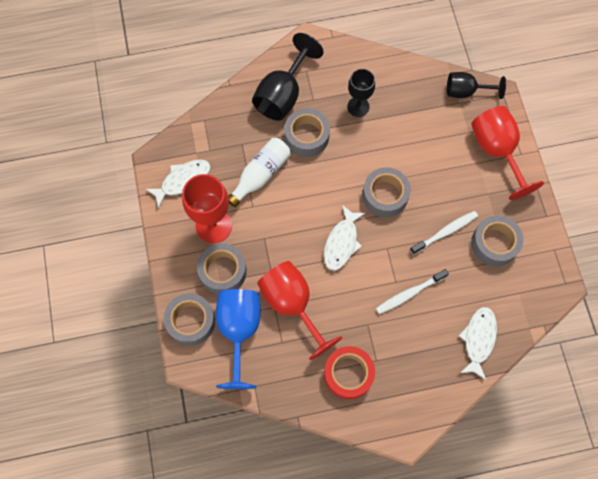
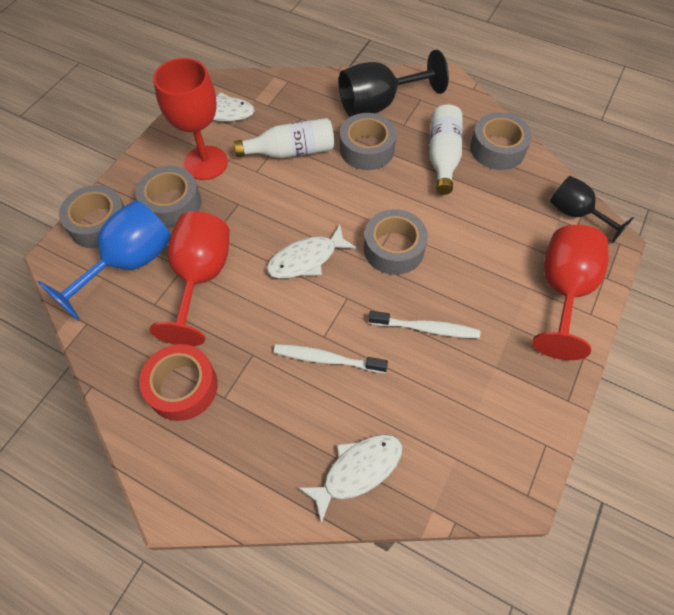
camera: 40 degrees right, 10 degrees down
black goblet [347,69,375,117] -> white bottle [429,104,463,195]
grey tape [471,216,523,266] -> grey tape moved to [470,112,532,170]

